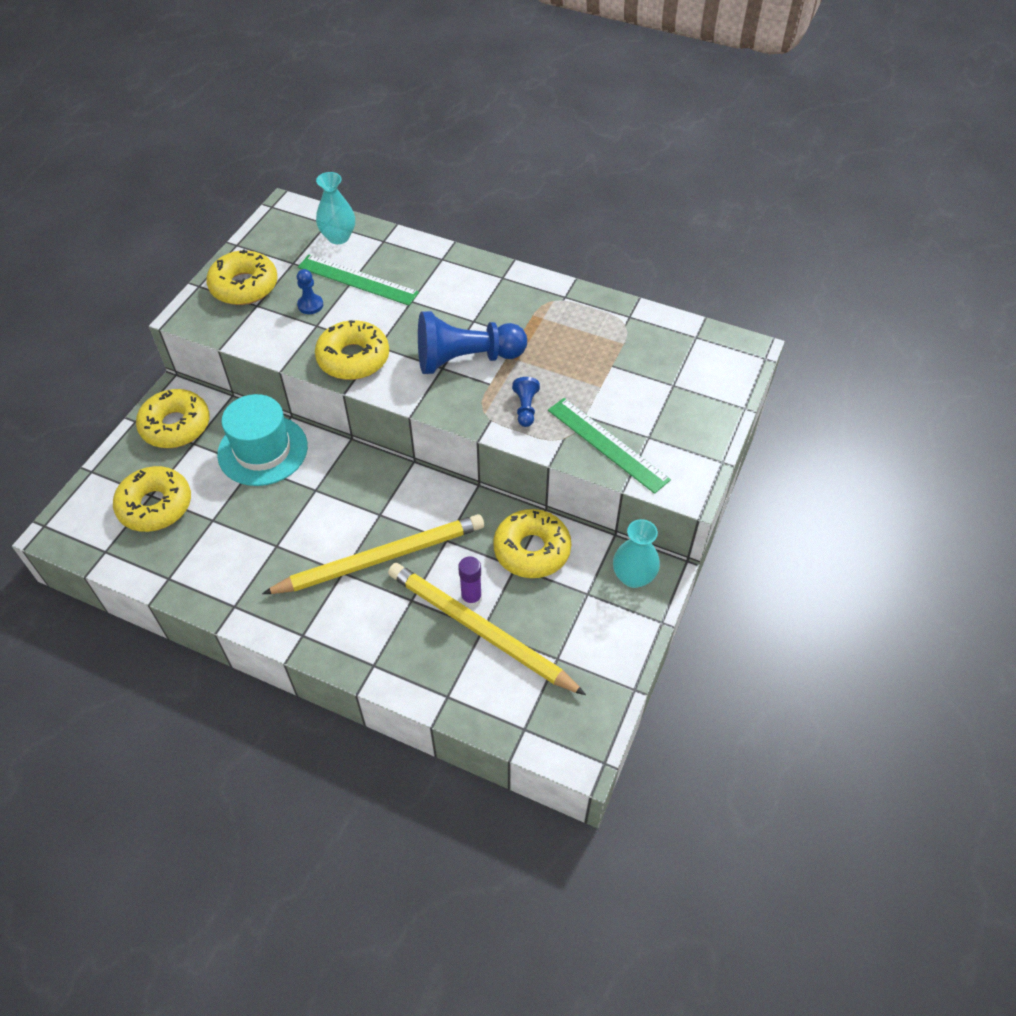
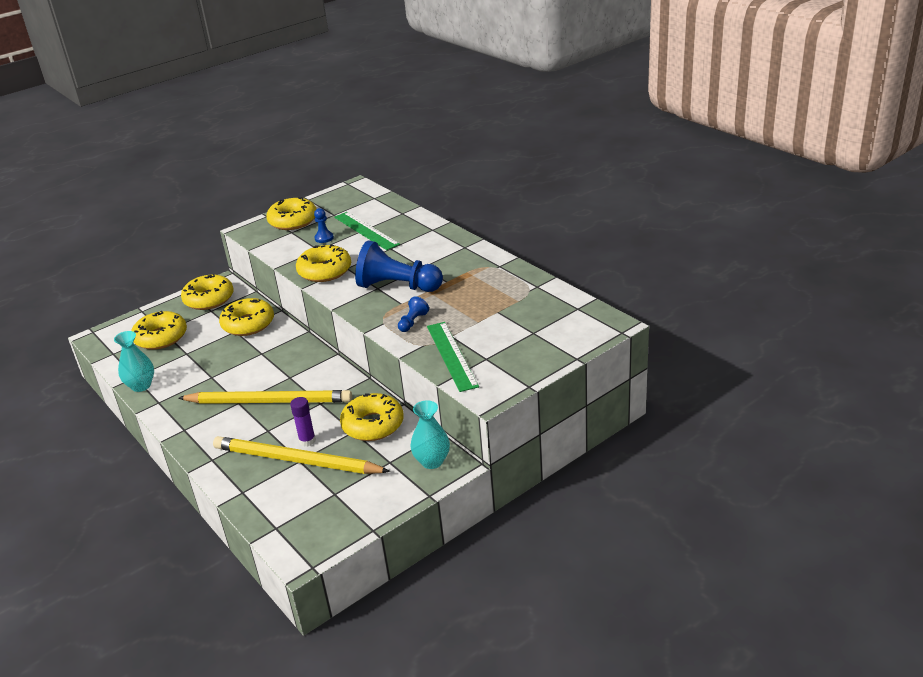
camera: 30 degrees right, 20 degrees down
turquoise hat [217,394,308,486] -> yellow donut [219,298,274,336]
turquoise vase [316,172,355,244] -> turquoise vase moved to [114,331,154,392]
yellow pencil [388,563,586,695] -> yellow pencil turned 45 degrees counterclockwise [213,436,390,474]

